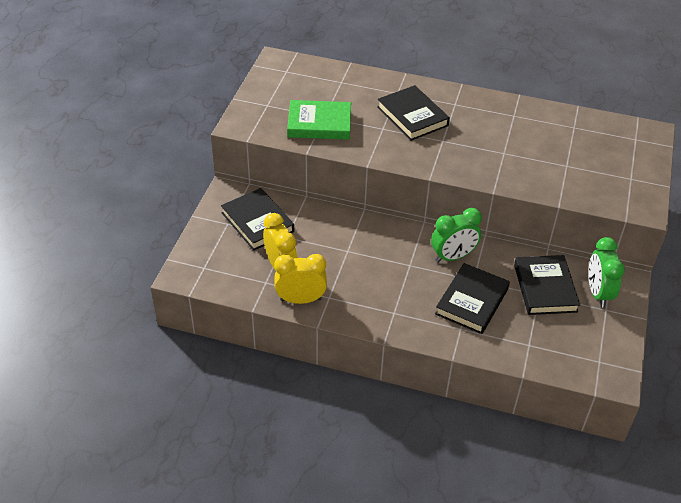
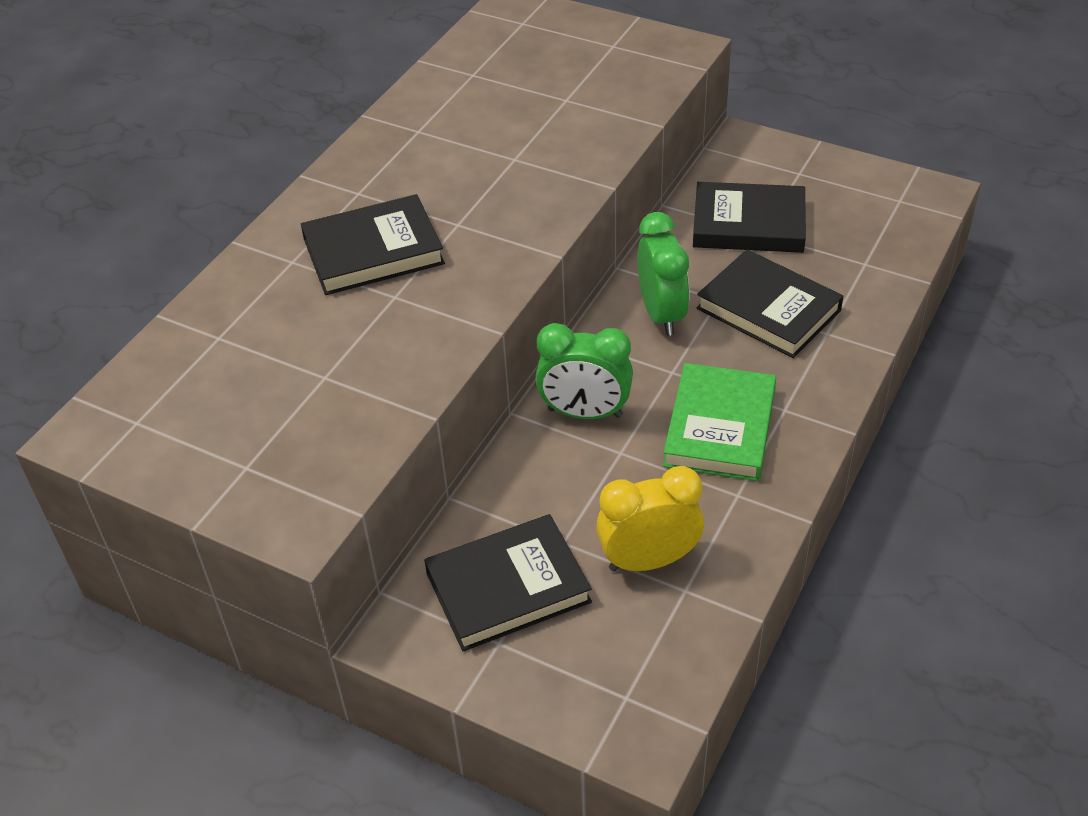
camera: 75 degrees left, 0 degrees up
yellow clock [274,254,327,304] -> none
green book [287,100,351,140] -> green book moved to [663,363,776,481]
green clock [588,237,625,308] -> green clock moved to [535,323,633,419]

